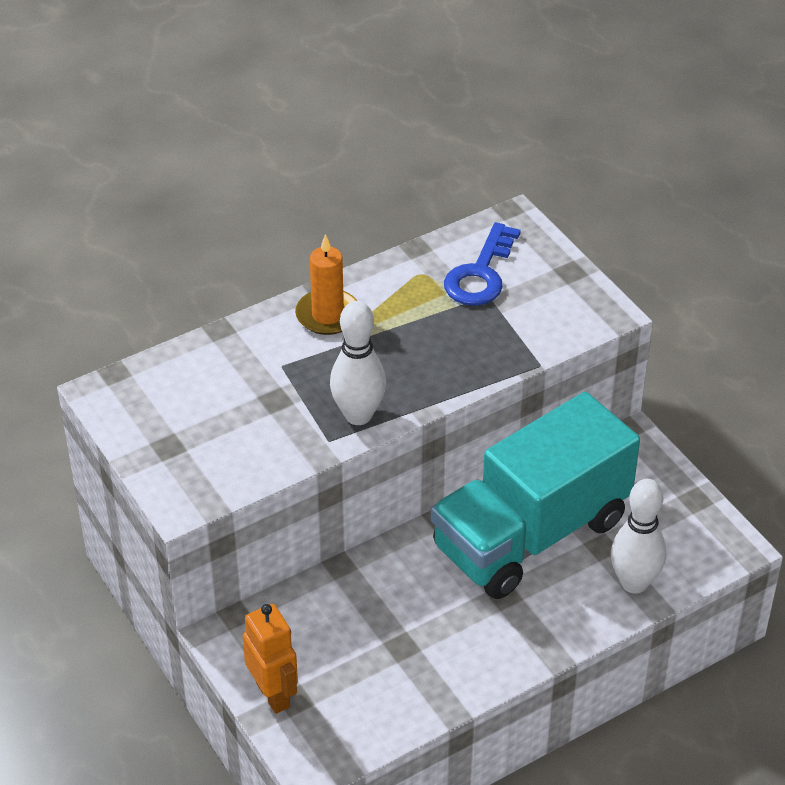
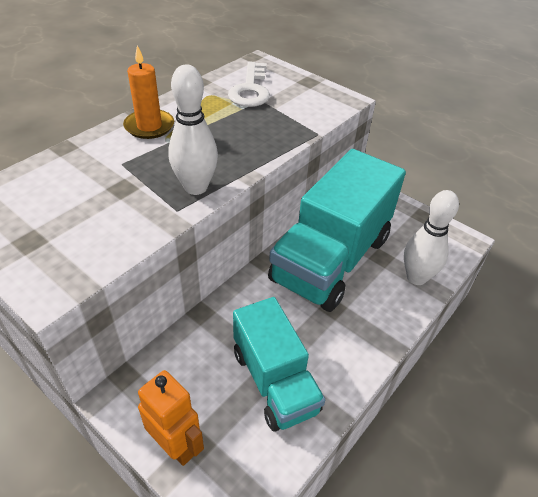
camera: 20 degrees left, 0 degrees up
blue key [444,222,521,306] -> white key [228,62,270,107]
none -> turquoise truck [233,297,325,432]

